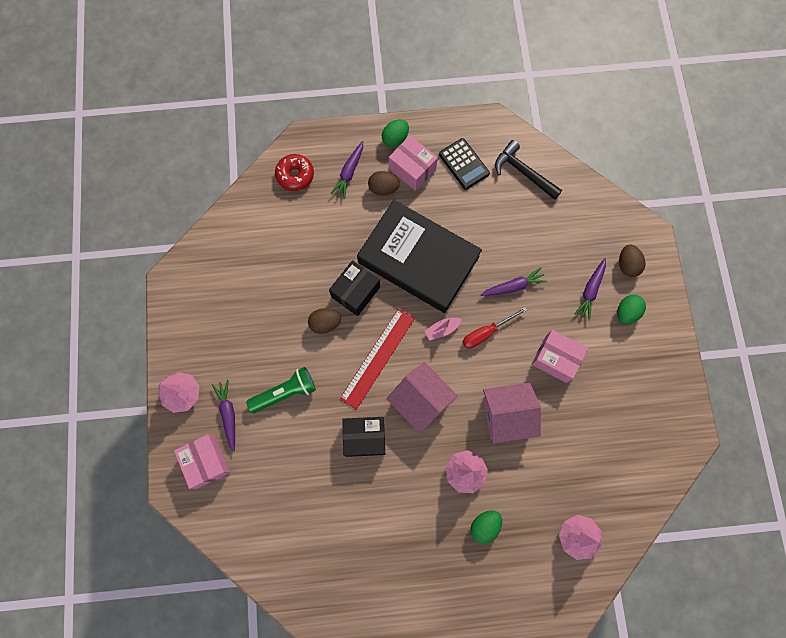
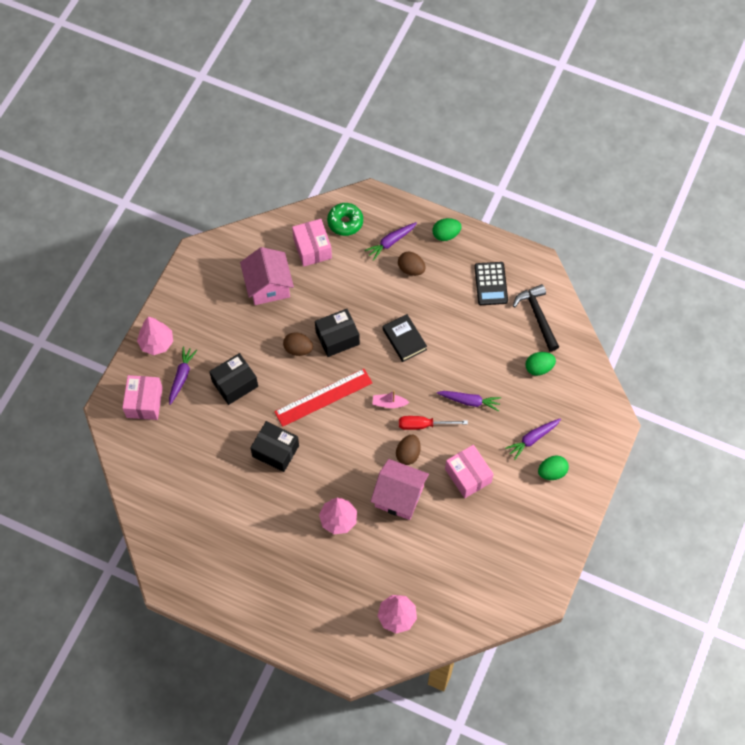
camera: 30 degrees right, 10 degrees down
green flashlight [246,367,316,413] -> black box [209,353,258,405]
red donut [275,154,314,191] -> green donut [327,203,363,236]
black book [357,200,482,313] -> black book [383,314,427,362], size x0.43
pink house [386,362,458,433] -> pink house moved to [240,247,294,305]
pink box [389,135,438,191] -> pink box moved to [292,219,332,267]
green egg [470,510,502,544] -> green egg moved to [525,352,556,376]
brown egg [619,244,646,277] -> brown egg moved to [396,435,420,465]

